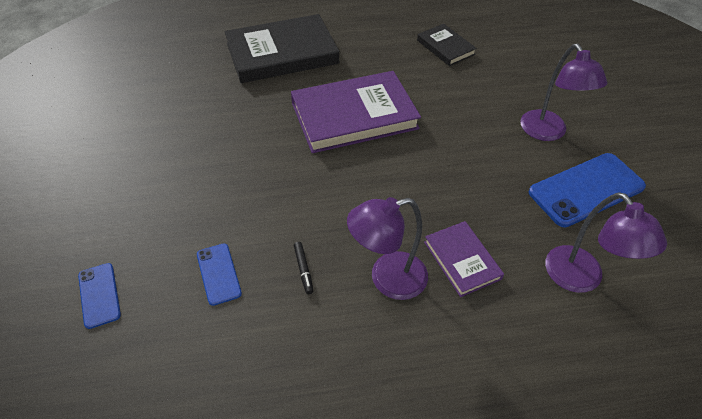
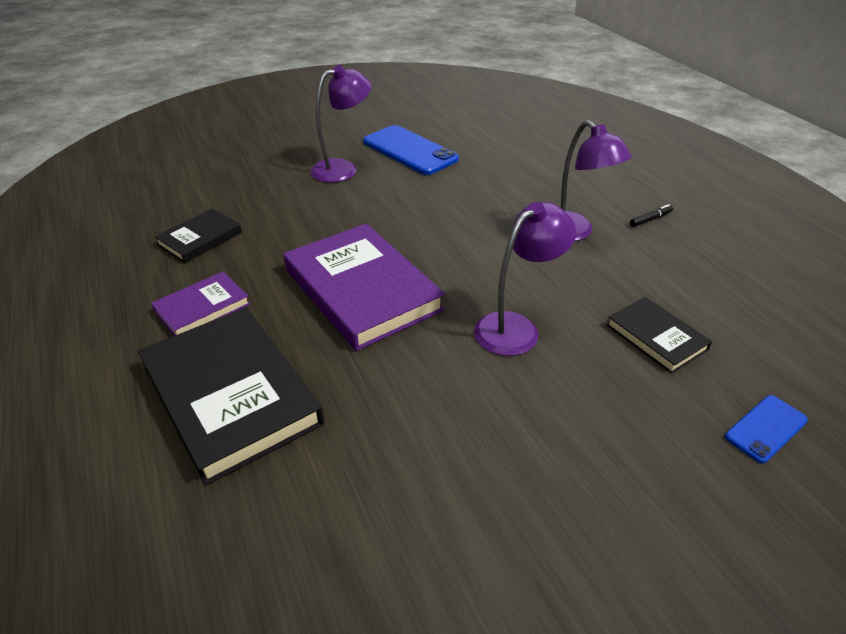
camera: 105 degrees left, 10 degrees down
blue phone [197,243,242,306] -> black book [606,297,712,374]
black marker [294,242,313,294] -> black marker moved to [630,204,673,227]
purple book [424,221,504,297] -> purple book moved to [151,271,250,336]
purple lamp [545,192,667,293] -> purple lamp moved to [474,202,576,356]

